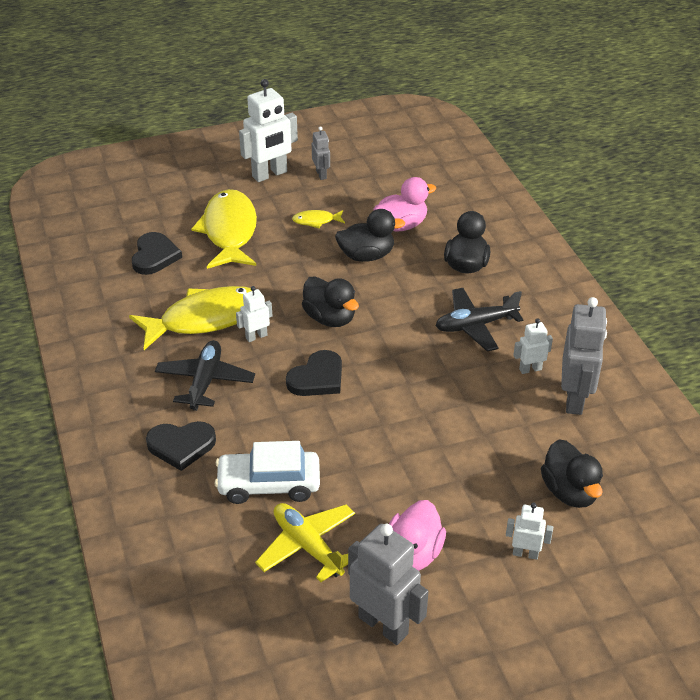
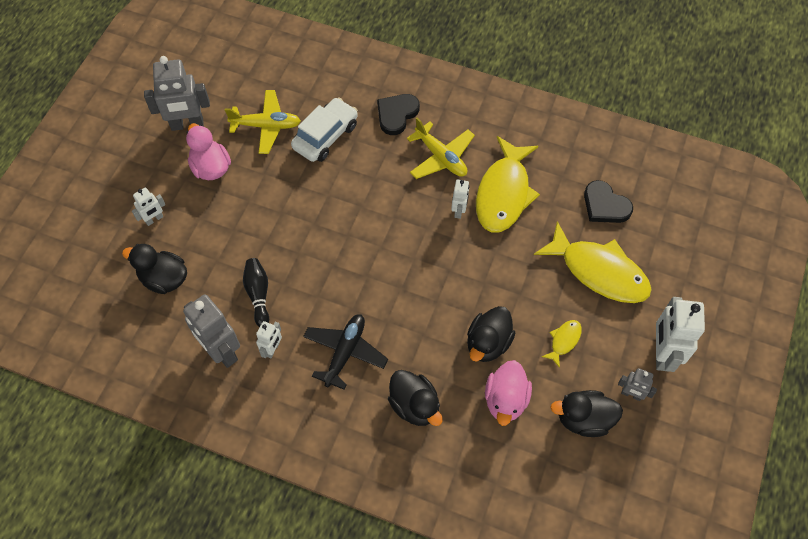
camera: 130 degrees right, 20 degrees up
black plane [155,340,255,411] -> yellow plane [407,117,475,179]
black heart [286,350,342,396] -> none
black duck [302,276,359,327] -> black duck moved to [550,390,623,437]
none -> black bowling pin [243,258,269,327]

